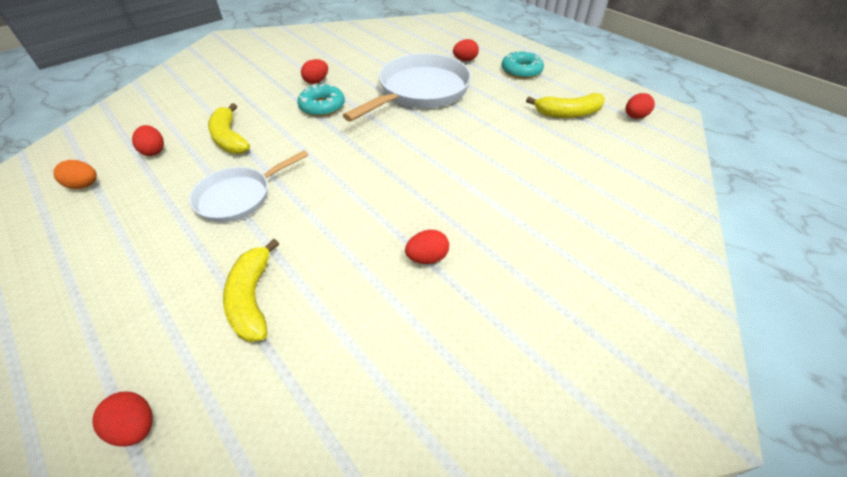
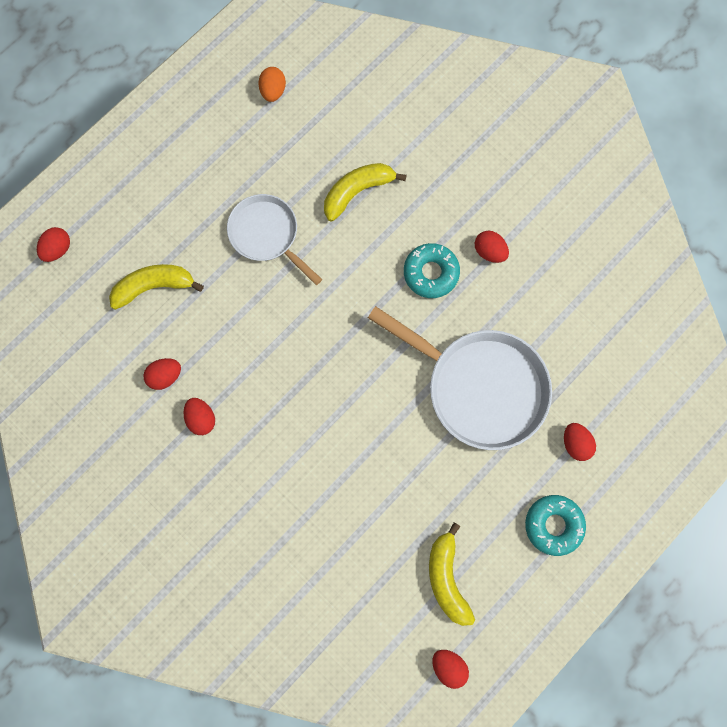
camera: 85 degrees right, 30 degrees up
red egg [132,125,164,156] -> red egg moved to [143,358,181,390]

